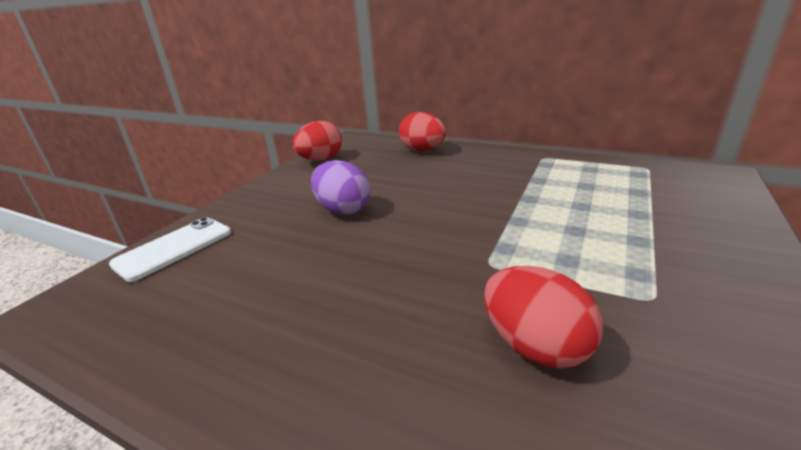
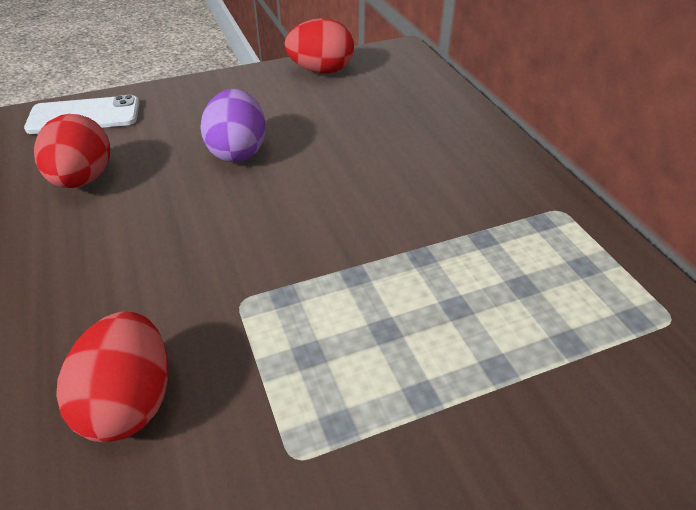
camera: 40 degrees right, 15 degrees up
red egg [399,112,446,151] -> red egg moved to [34,114,110,188]

